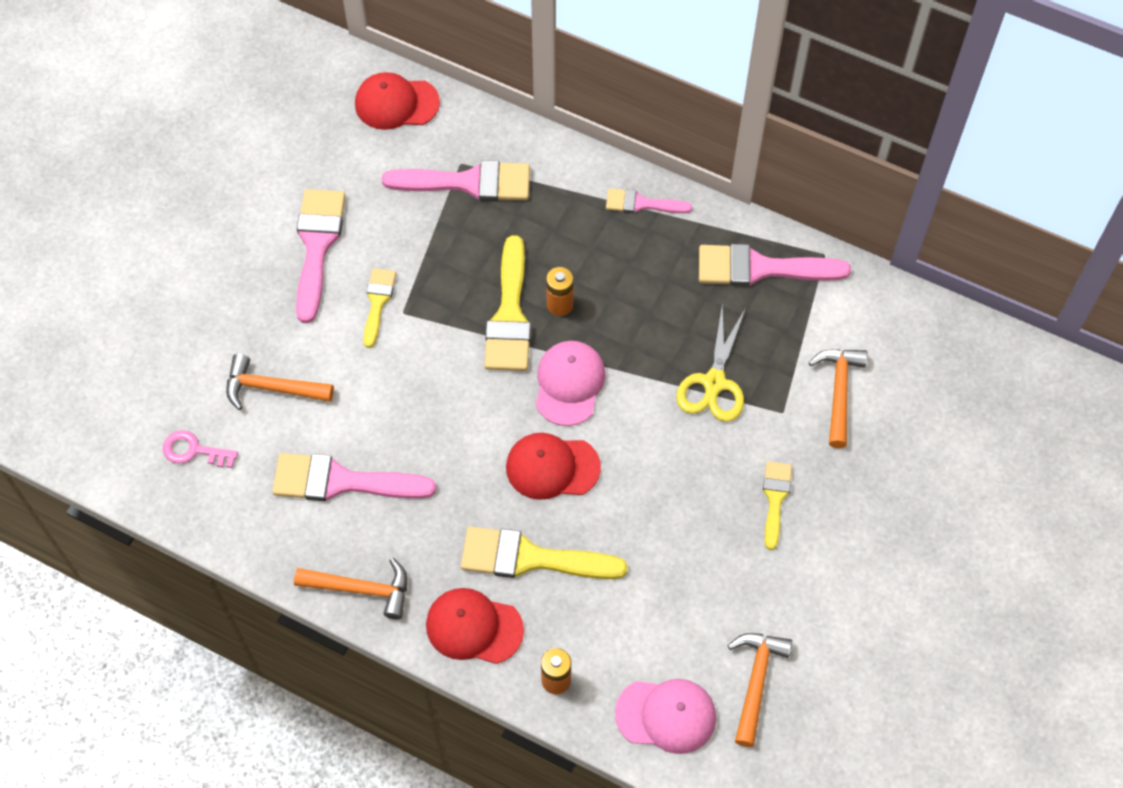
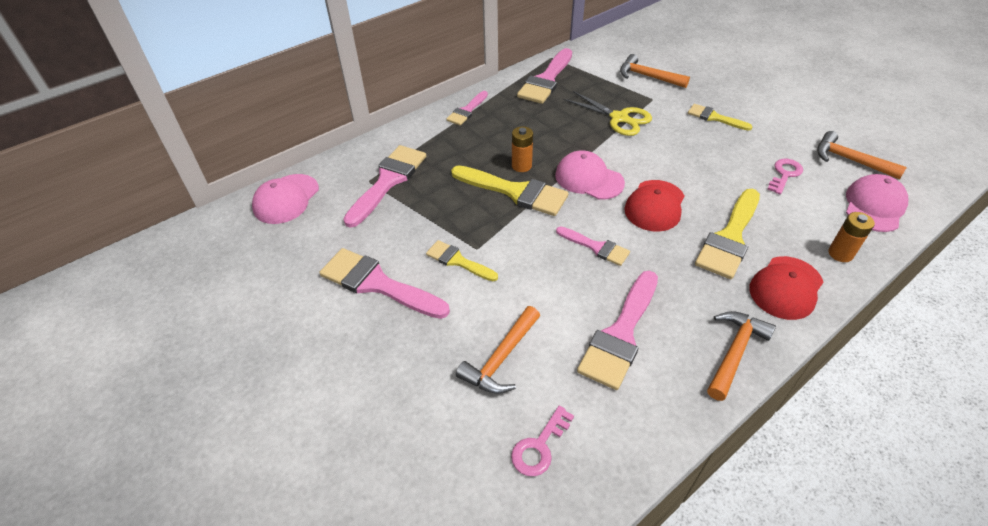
camera: 65 degrees left, 15 degrees down
red cap [355,72,440,130] -> pink cap [252,174,319,224]
none -> pink brush [556,226,630,266]
none -> pink key [767,159,803,195]

